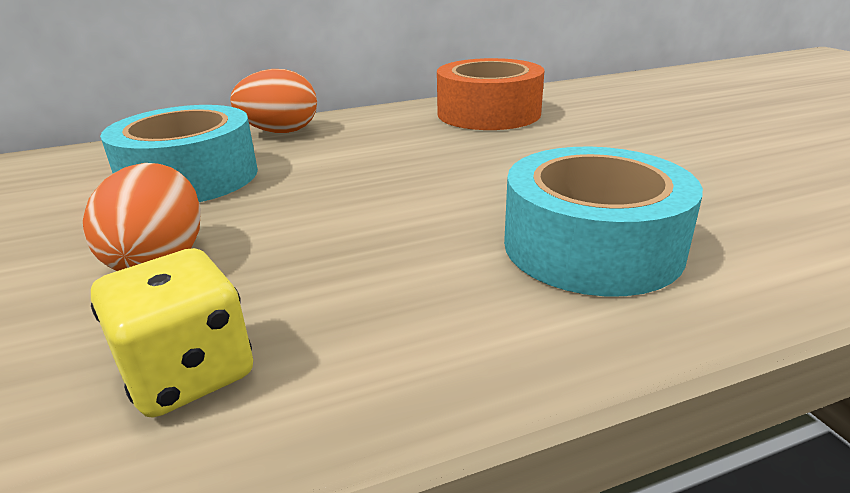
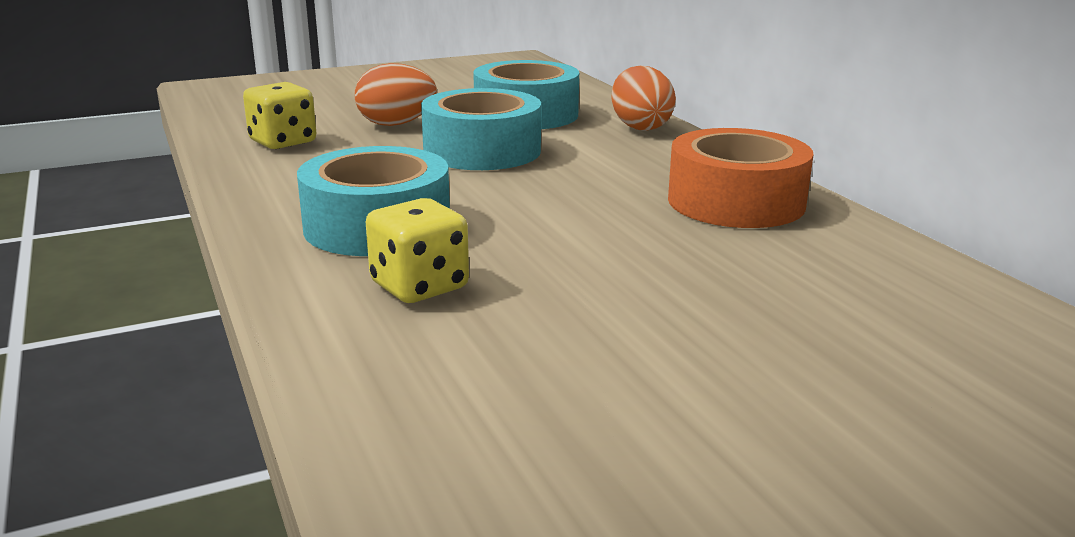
camera: 85 degrees right, 5 degrees down
none -> yellow dice [366,198,469,303]
none -> turquoise tape [421,88,541,170]

